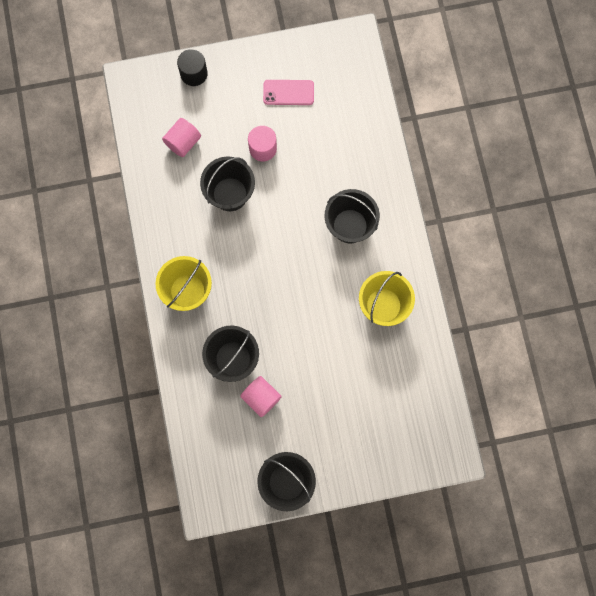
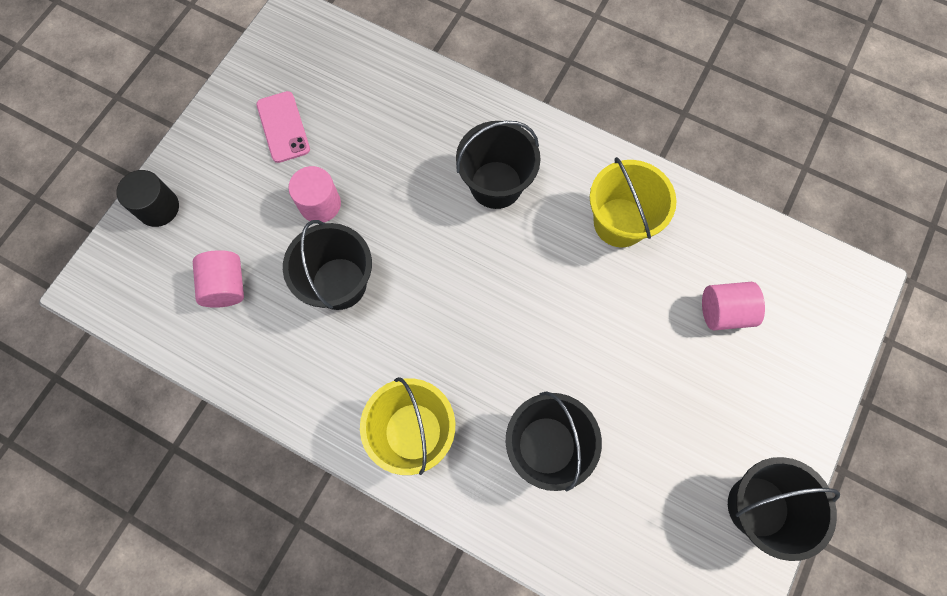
camera: 50 degrees left, 5 degrees down
pink cylinder [240,376,282,417] -> pink cylinder moved to [702,282,765,330]
pink phone [263,80,314,105] -> pink phone turned 60 degrees counterclockwise [256,91,310,163]

